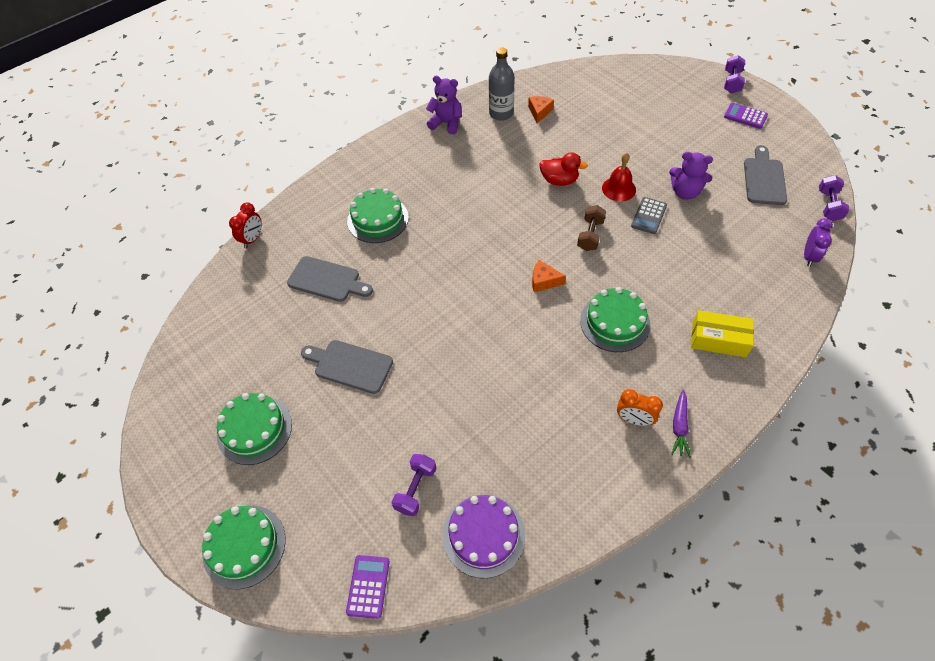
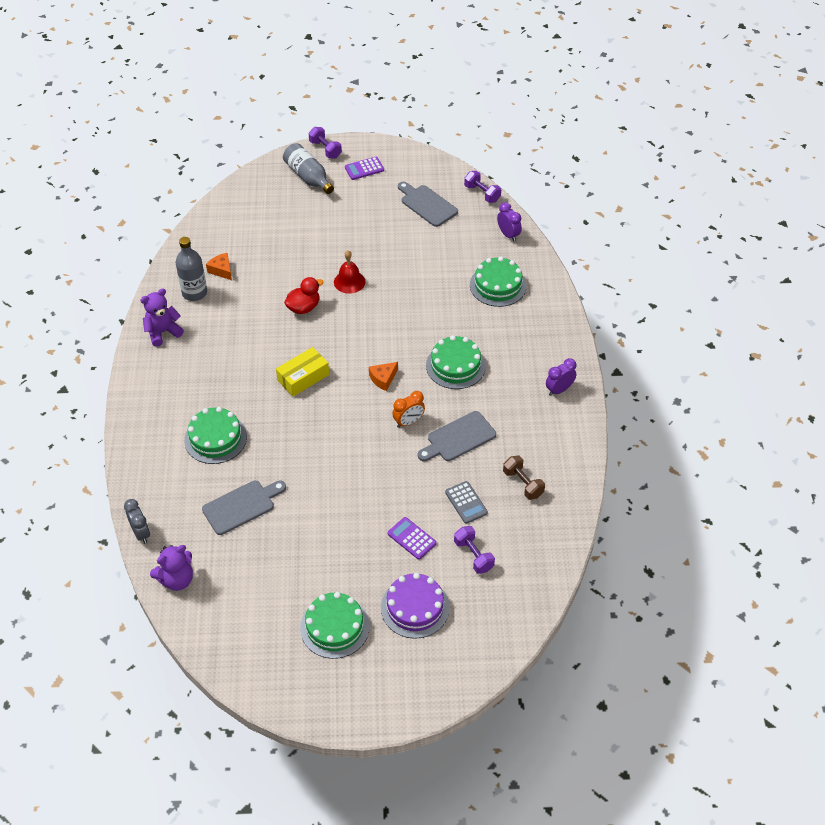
camera: 55 degrees left, 5 degrees down
green cake [202,506,286,589] -> green cake moved to [470,256,526,307]
red clock [229,202,262,248] -> grey clock [124,499,150,543]
grey cutting board [301,340,393,394] -> grey cutting board moved to [418,411,496,461]
purple calculator [346,555,390,619] -> purple calculator moved to [388,517,436,559]
purple cake [442,495,525,578] -> purple cake moved to [381,573,450,639]
brown dumbbell [577,205,606,251] -> brown dumbbell moved to [503,456,545,500]
orange clock [617,389,663,426] -> orange clock moved to [392,391,425,428]
grey calculator [631,197,667,234] -> grey calculator moved to [445,481,488,524]
purple teddy bear [669,152,713,200] -> purple teddy bear moved to [150,545,193,591]
purple carrot [671,390,691,458] -> purple clock [546,358,577,396]
yellow box [691,310,754,357] -> yellow box moved to [276,347,329,397]
none -> grey bottle [283,143,334,194]

